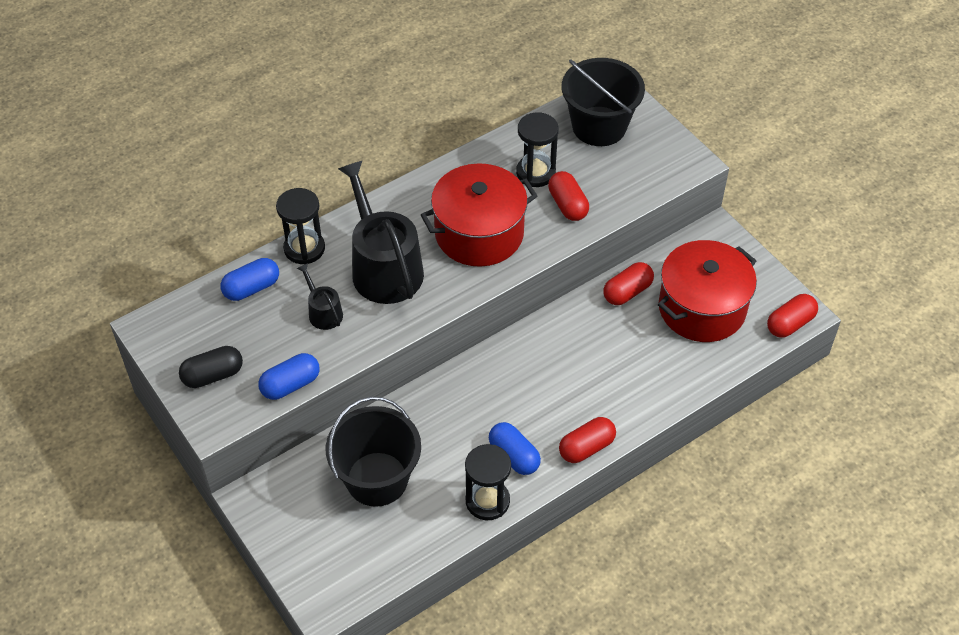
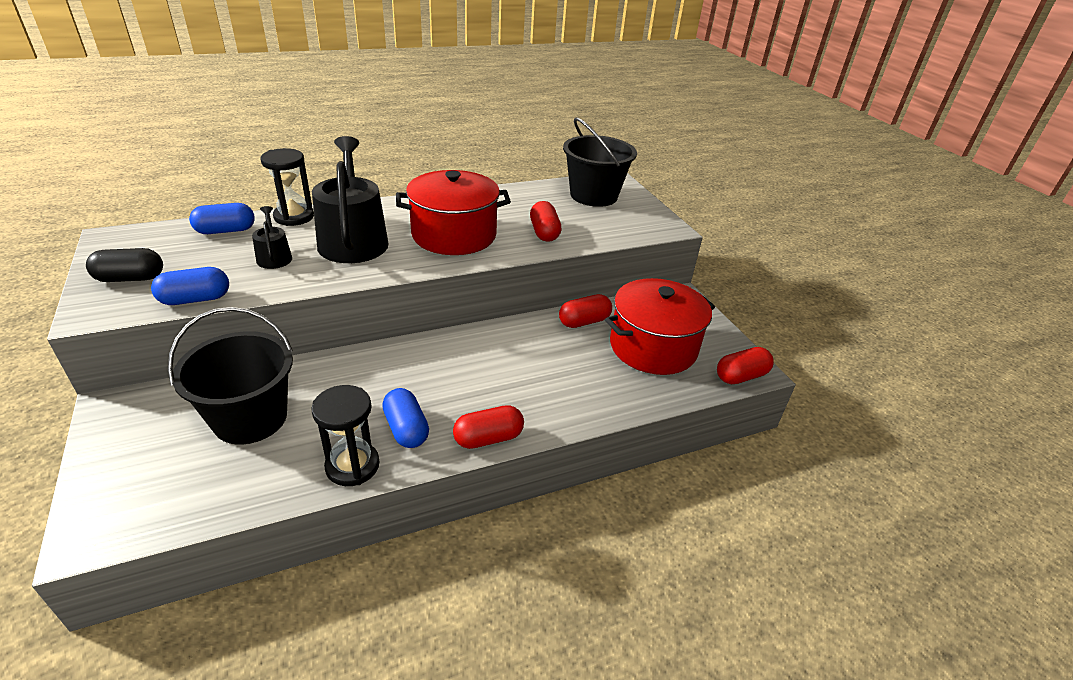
camera: 10 degrees right, 15 degrees down
black hourglass [516,112,559,187] -> none

